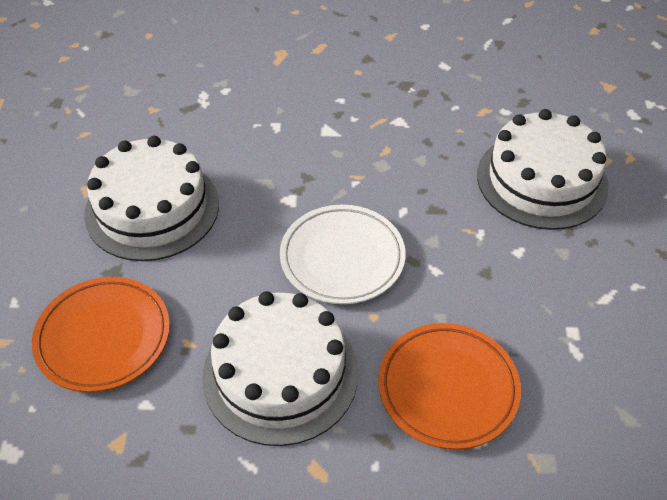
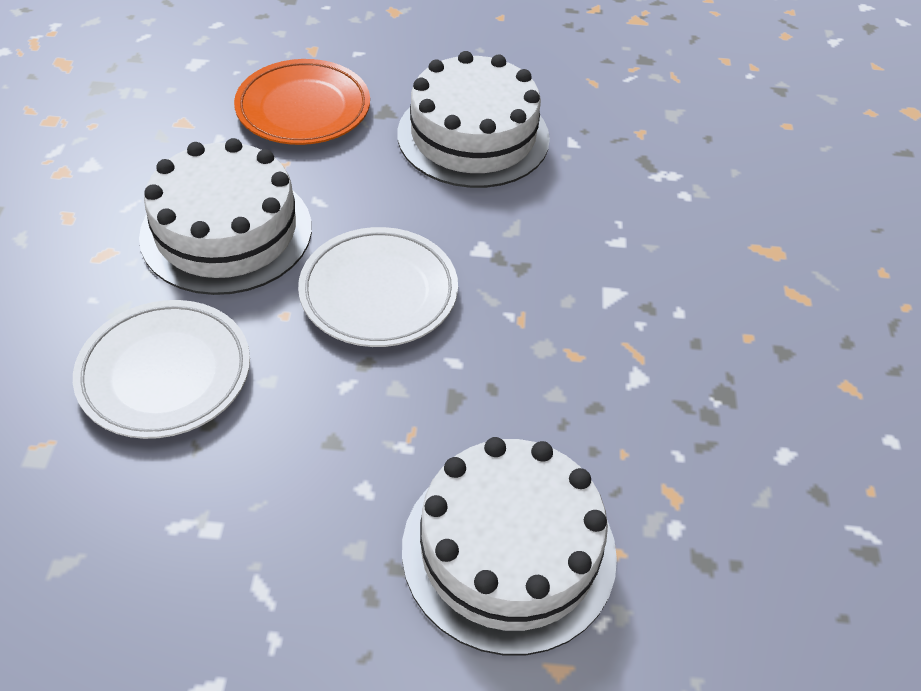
camera: 90 degrees right, 0 degrees up
orange plate [378,323,521,450] -> white plate [73,300,250,439]

